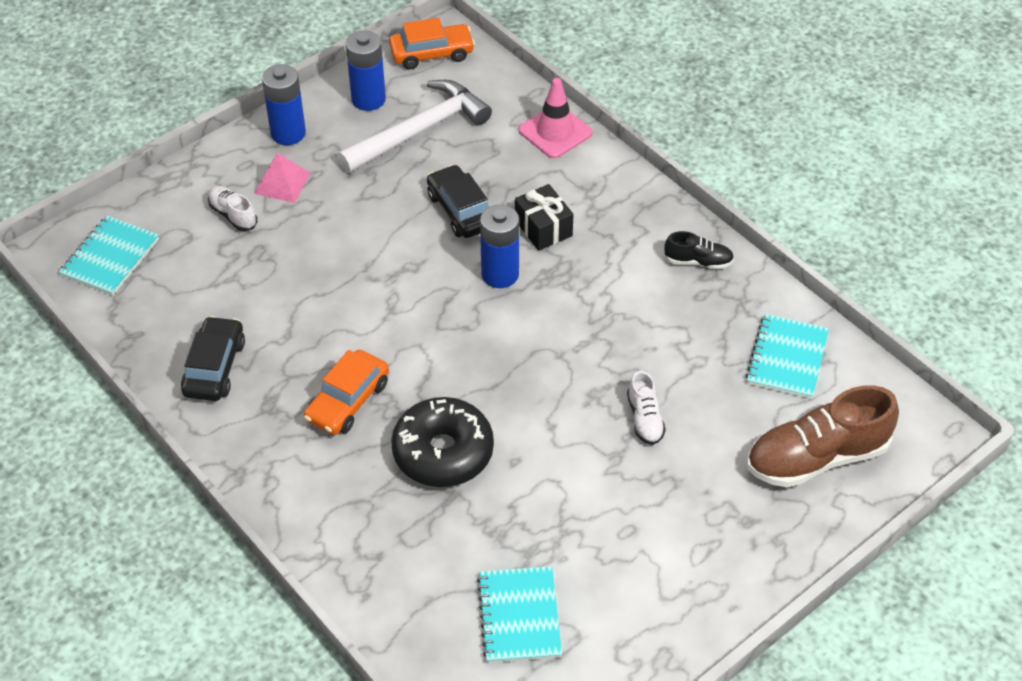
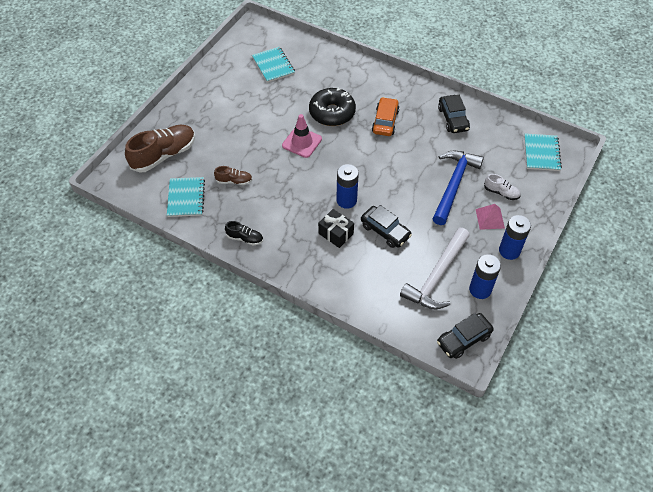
camera: 160 degrees right, 5 degrees up
orange car [389,18,475,70] -> black car [437,313,494,359]
pink traffic cone [518,78,592,158] -> pink traffic cone moved to [282,114,322,158]
white shoe [627,371,666,445] -> none
black shoe [664,231,734,269] -> black shoe turned 150 degrees counterclockwise [225,221,263,246]
none -> brown shoe [214,166,252,185]
none -> blue hammer [433,151,484,225]

